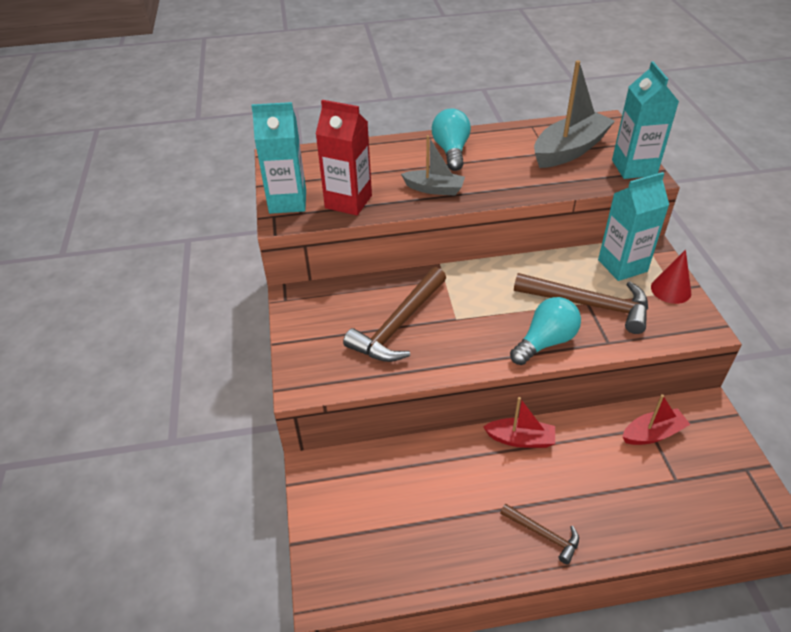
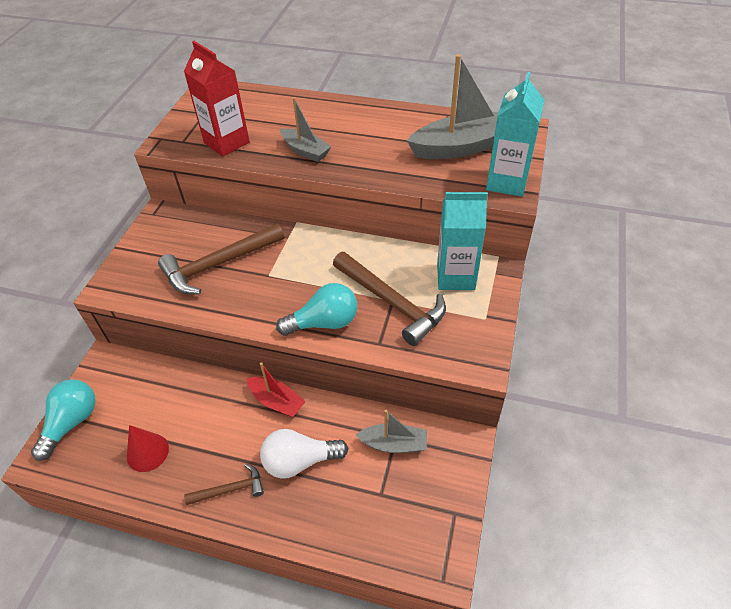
camera: 25 degrees right, 5 degrees up
turquoise carton [251,102,306,214] -> none
turquoise light bulb [432,108,471,171] -> turquoise light bulb moved to [31,379,96,461]
brown hammer [500,504,579,564] -> brown hammer turned 75 degrees counterclockwise [184,464,264,505]
red boat [622,394,691,445] -> grey boat [356,410,427,453]
red cone [651,249,691,304] -> red cone moved to [127,425,169,472]
none -> white light bulb [260,429,349,479]

